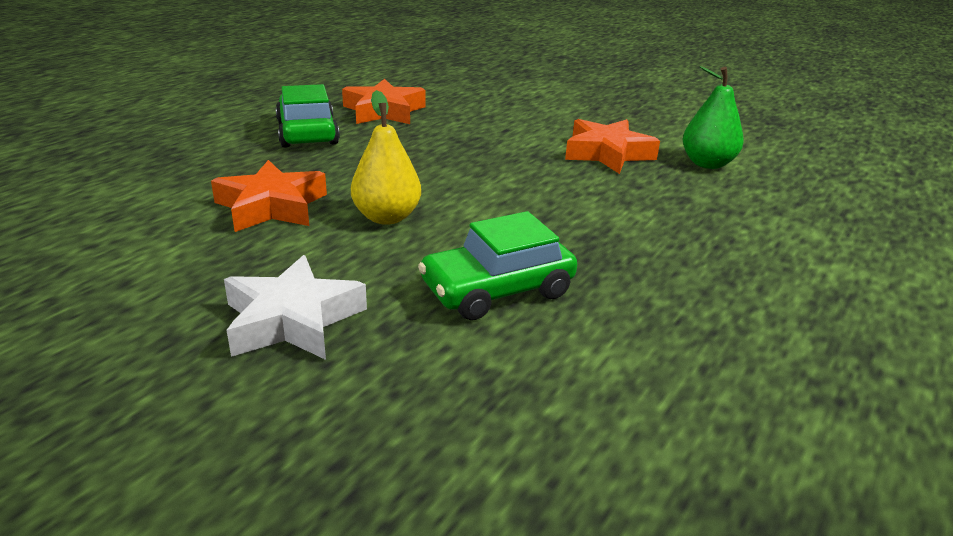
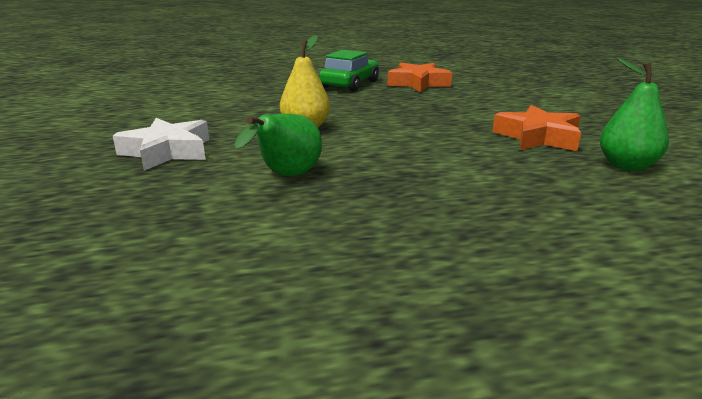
camera: 45 degrees right, 5 degrees down
orange star [211,160,327,232] -> none
green car [418,211,577,320] -> green pear [234,114,322,176]

